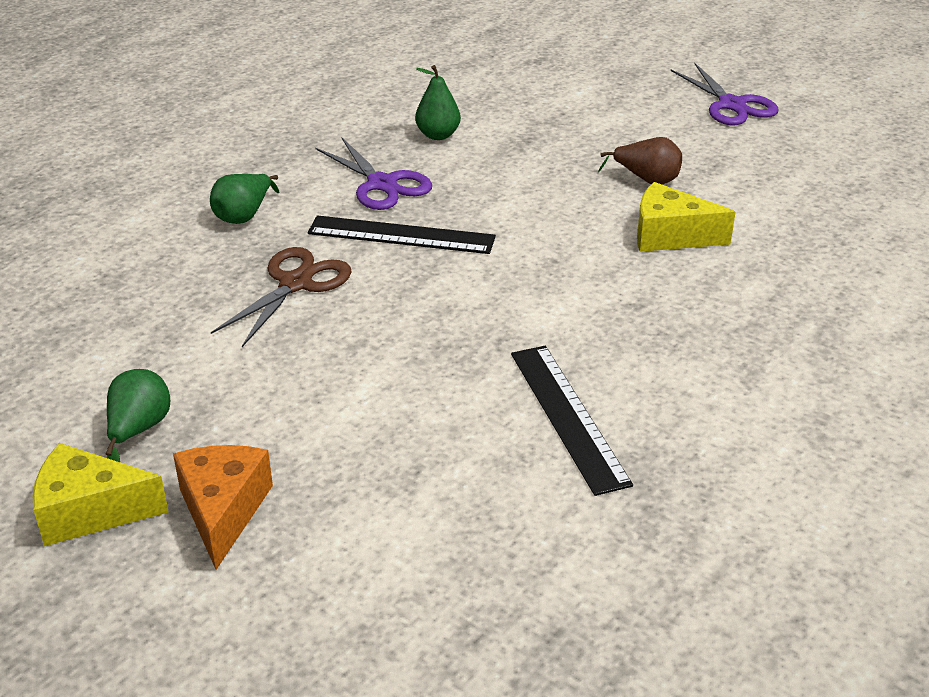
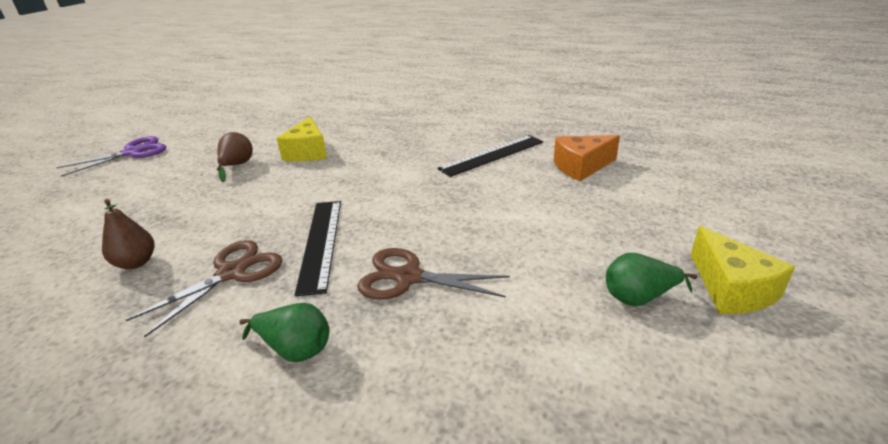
camera: 105 degrees left, 5 degrees down
orange cheese [173,445,273,570] -> orange cheese moved to [554,135,620,181]
purple scissors [315,137,432,210] -> brown scissors [126,240,282,337]
green pear [415,65,461,140] -> brown pear [102,199,154,269]

